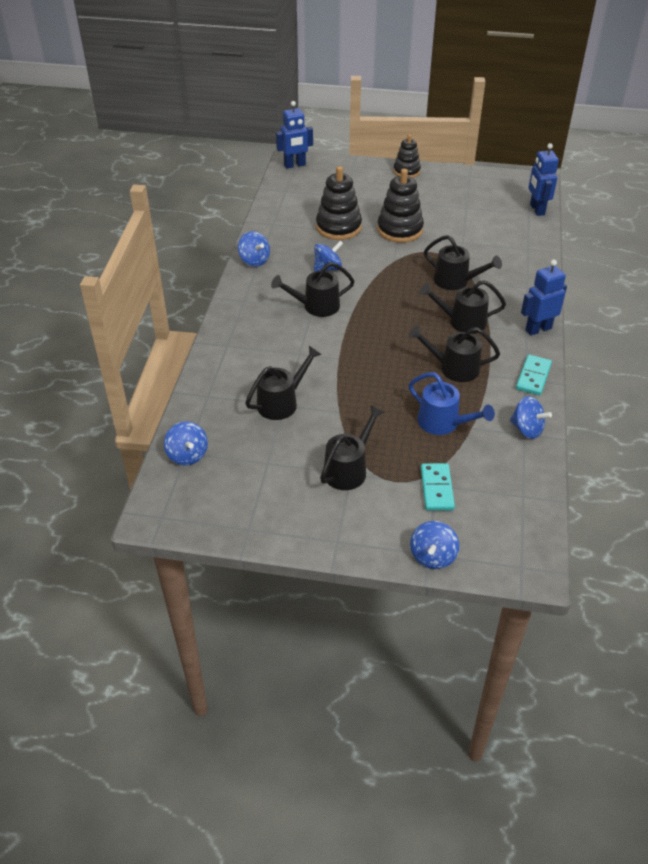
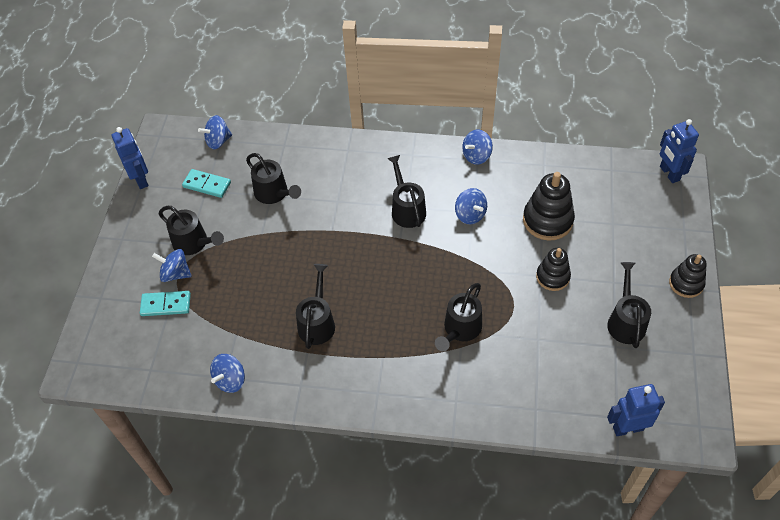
camera: 90 degrees right, 10 degrees up
black stacking toy [377,169,424,243] -> black stacking toy [536,248,571,291], size x0.64
blue watering can [409,372,495,435] -> none
blue spinning top [410,521,459,569] -> blue spinning top moved to [152,249,191,282]
black watering can [419,280,506,334] -> black watering can moved to [607,262,651,348]
turquoise domino [516,355,552,396] -> turquoise domino moved to [182,169,231,198]
blue robot [521,259,567,336] -> blue robot moved to [112,127,148,189]

